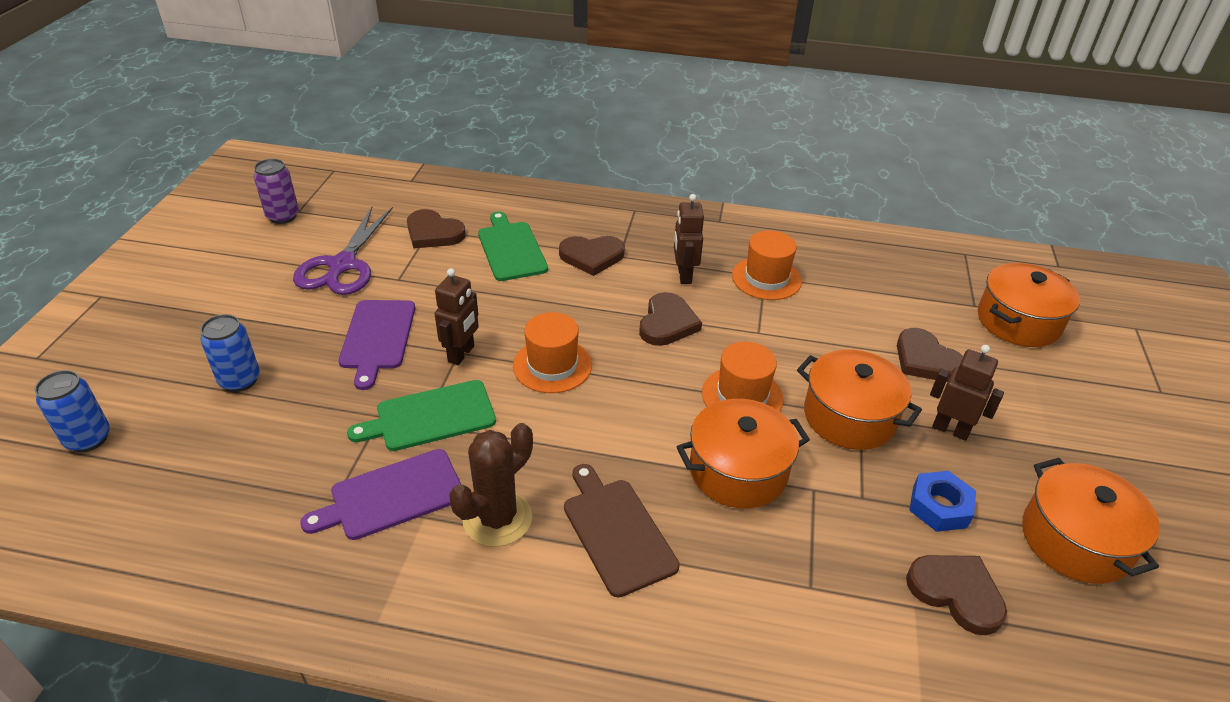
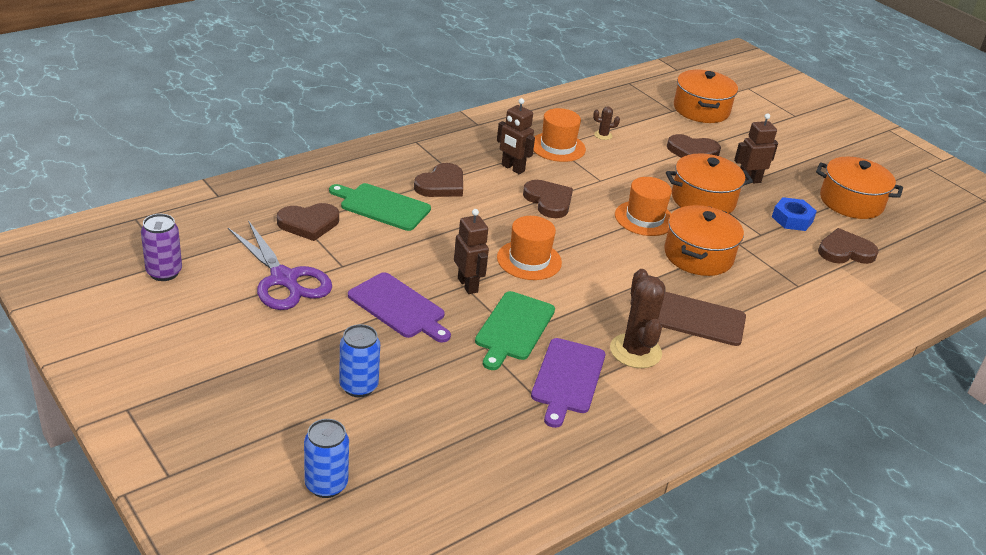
camera: 50 degrees left, 5 degrees down
none -> brown cactus [593,106,620,140]

